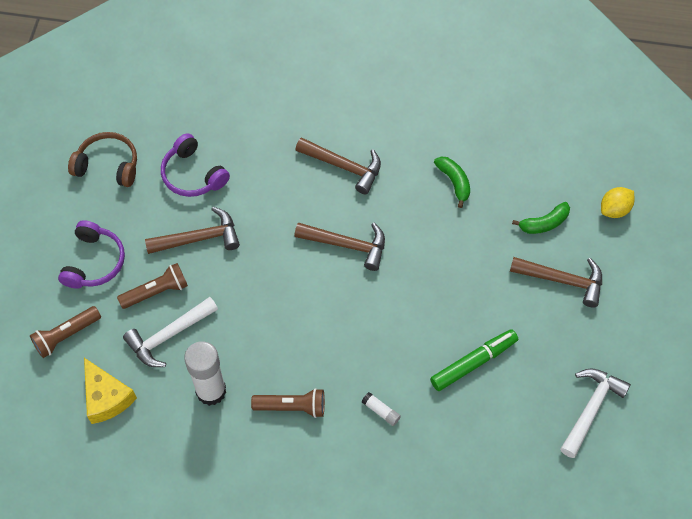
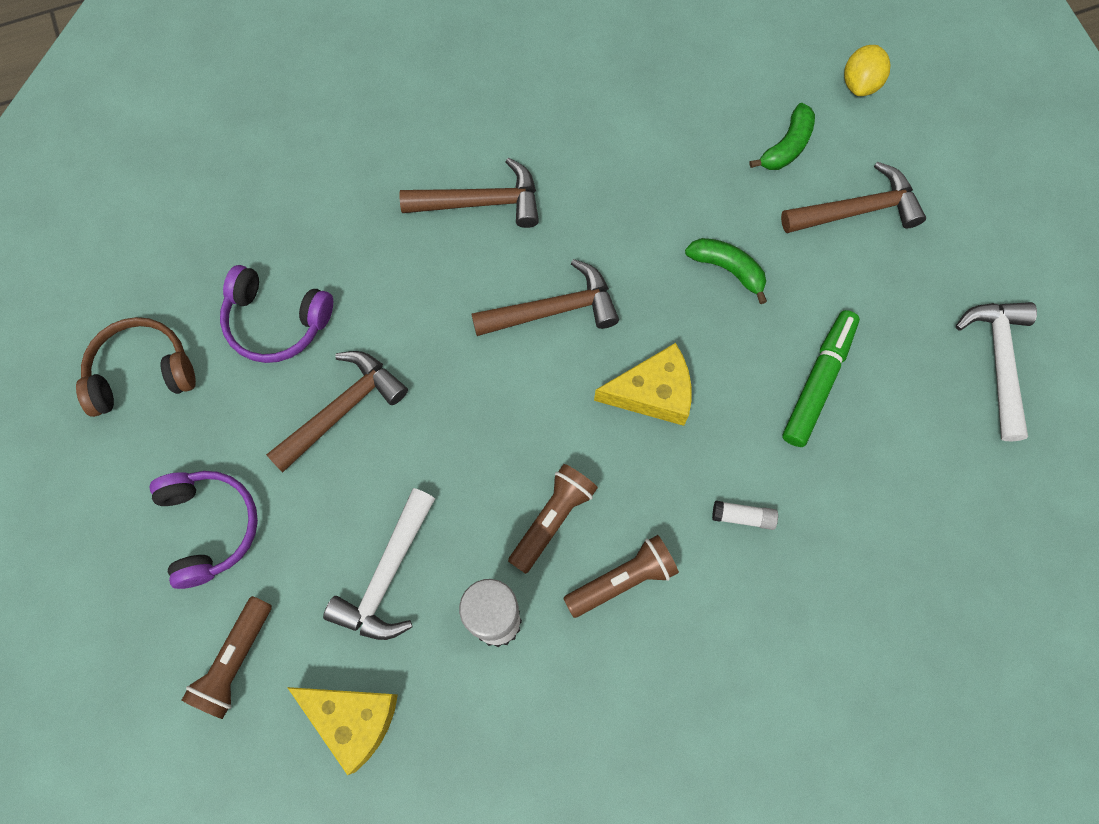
camera: 30 degrees left, 10 degrees up
brown flashlight [117,263,188,309] -> brown flashlight moved to [508,464,598,574]
green banana [434,156,470,208] -> green banana moved to [685,238,767,304]
none -> yellow cheese [594,343,692,426]

